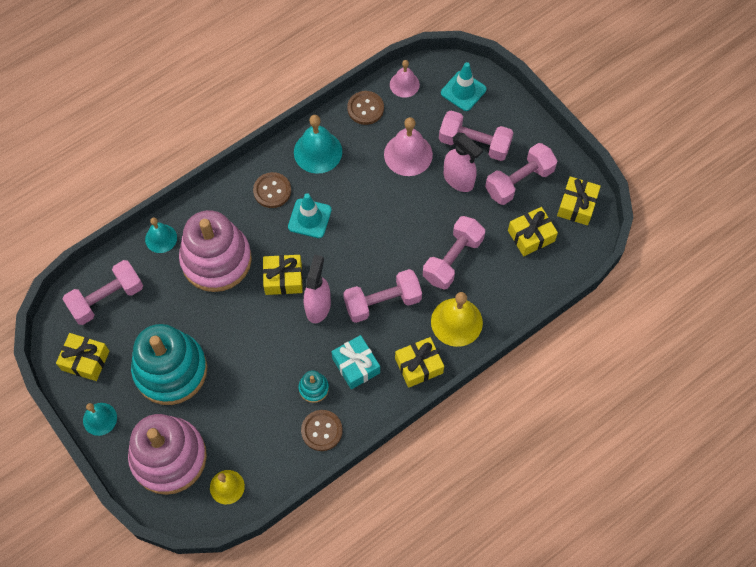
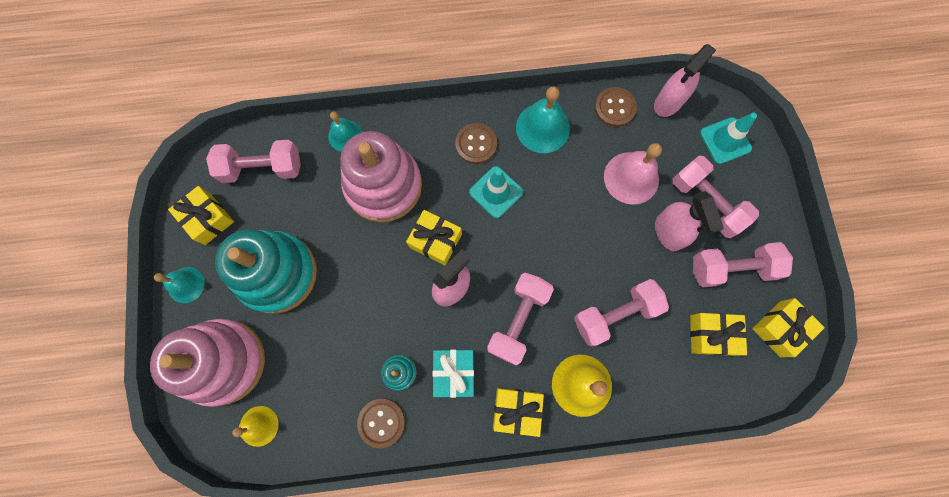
camera: 30 degrees right, 10 degrees up
pink dumbbell [343,269,422,323] -> pink dumbbell turned 75 degrees counterclockwise [487,272,554,365]
pink bell [390,60,420,98] -> pink spray bottle [654,44,716,117]

